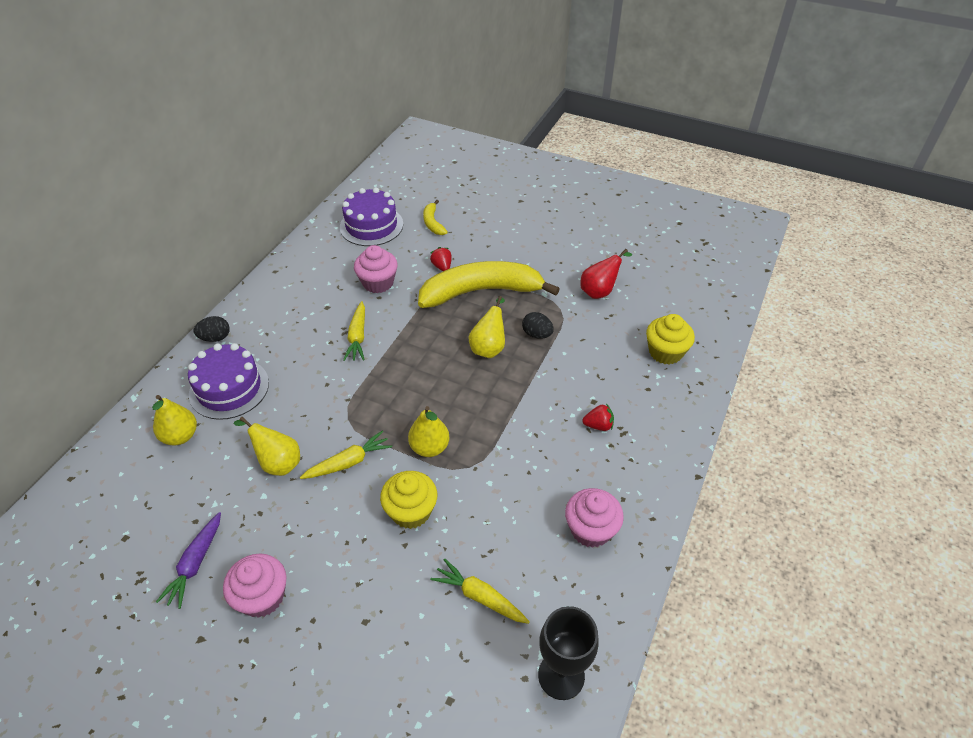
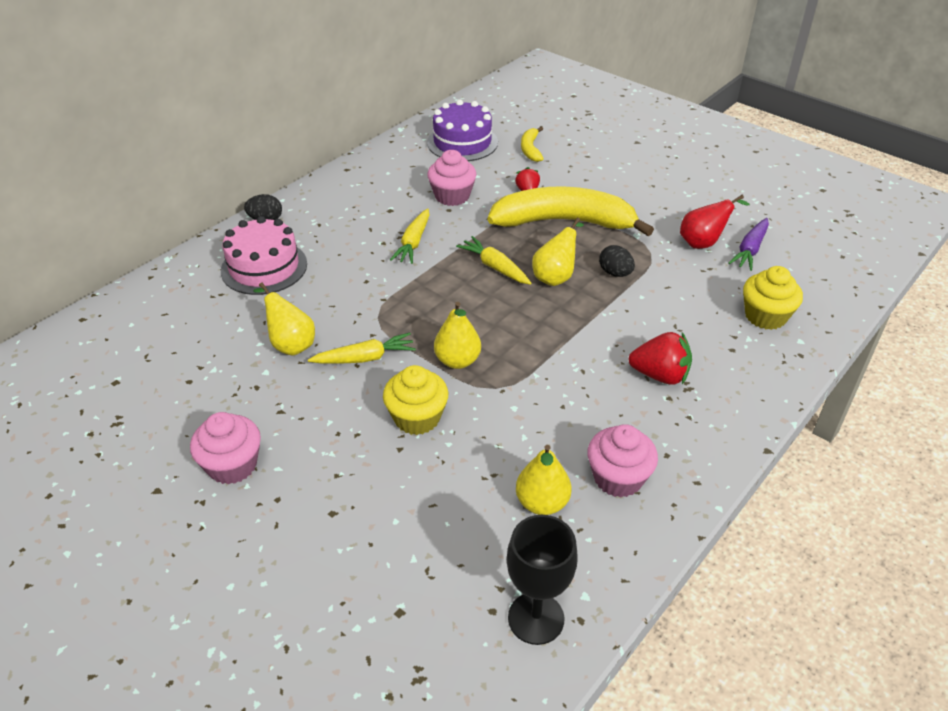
camera: 15 degrees right, 5 degrees down
yellow pear [152,395,197,446] -> yellow pear moved to [516,445,572,515]
purple carrot [156,512,221,609] -> purple carrot moved to [728,218,769,271]
purple cake [188,343,269,420] -> pink cake [221,216,307,295]
yellow carrot [430,558,530,624] -> yellow carrot moved to [456,236,532,285]
red strawberry [582,404,614,431] -> red strawberry [628,332,692,385], size x1.64

